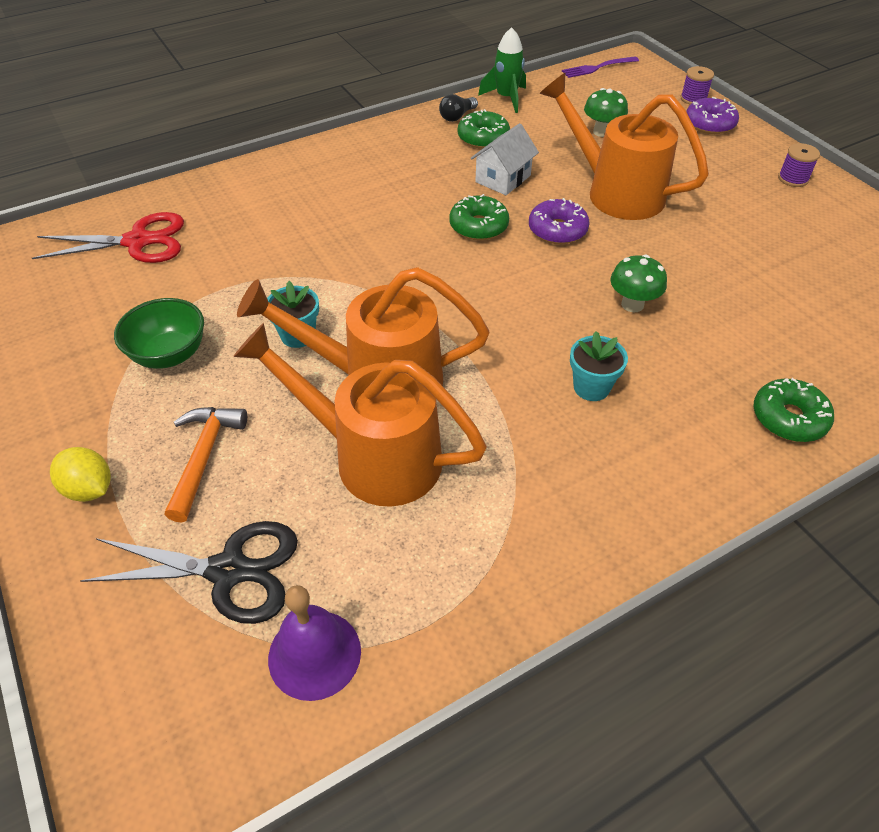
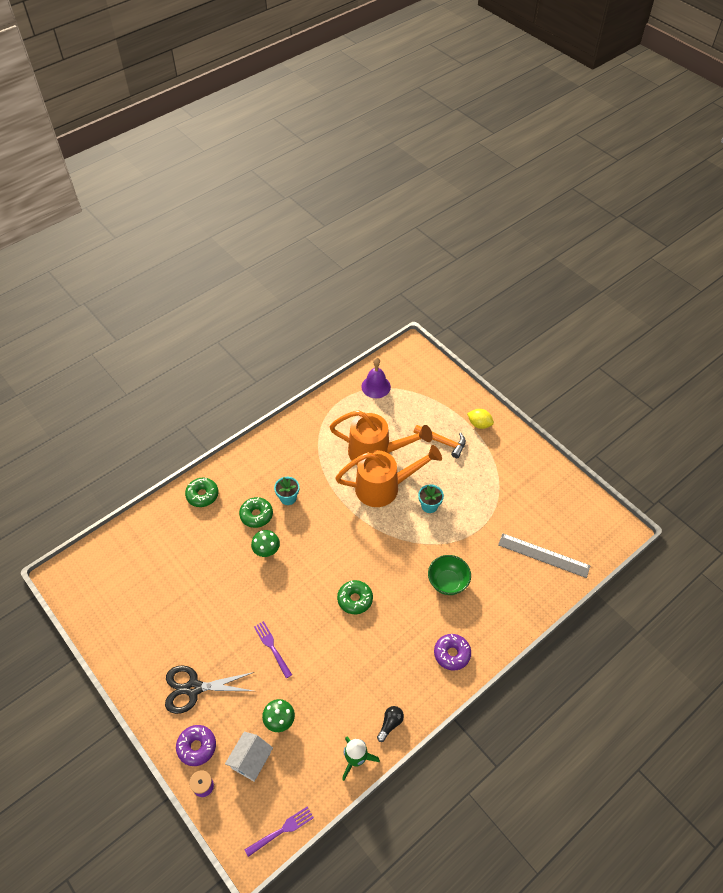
camera: 170 degrees right, 5 degrees up
red scissors [32,212,184,263] -> grey ruler [498,533,590,578]
black scissors [80,521,298,624] -> black scissors moved to [165,665,254,714]
green bowl [114,298,204,369] -> green bowl moved to [428,555,471,595]
orange hammer [165,407,247,522] -> orange hammer turned 60 degrees counterclockwise [414,425,466,458]
green donut [458,109,510,149] -> green donut moved to [239,497,273,528]
white house [471,123,539,195] -> white house moved to [225,732,273,781]
purple donut [529,198,590,244] -> purple donut moved to [434,634,471,671]
orange watering can [539,73,709,220] -> purple fork [254,621,292,678]
purple spool [778,143,820,187] -> none

